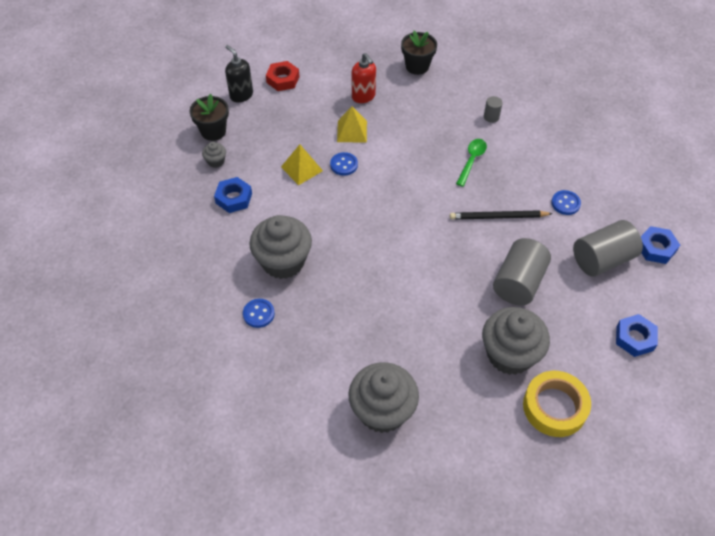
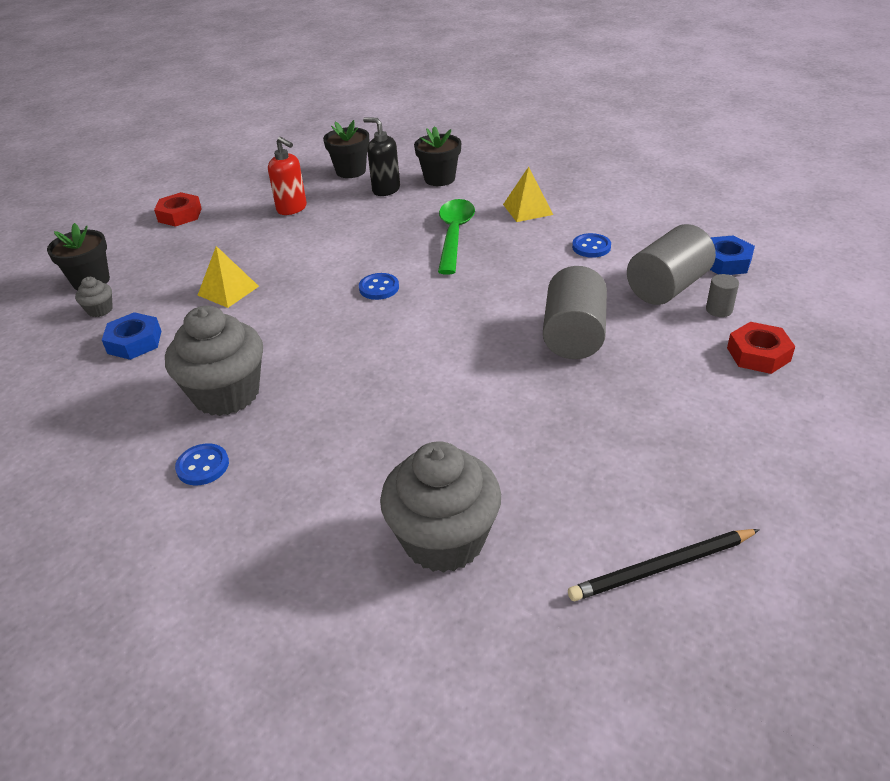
camera: 15 degrees left, 15 degrees down
black soap dispenser [225,45,253,103] -> black soap dispenser moved to [363,117,400,196]
blue button [330,152,358,176] -> blue button moved to [359,273,399,300]
yellow pyramid [337,106,367,143] -> yellow pyramid moved to [503,167,553,222]
black pencil [450,210,553,220] -> black pencil moved to [568,529,760,601]
green spoon [456,139,487,186] -> green spoon [438,199,475,275], size x1.53
grey cupcake [482,307,550,375] -> none
grey cylinder [484,96,503,123] -> grey cylinder moved to [706,274,739,317]
yellow tape [523,371,591,437] -> none
blue nut [616,314,658,357] -> red nut [727,322,795,374]
none -> black flower pot [414,126,461,186]

